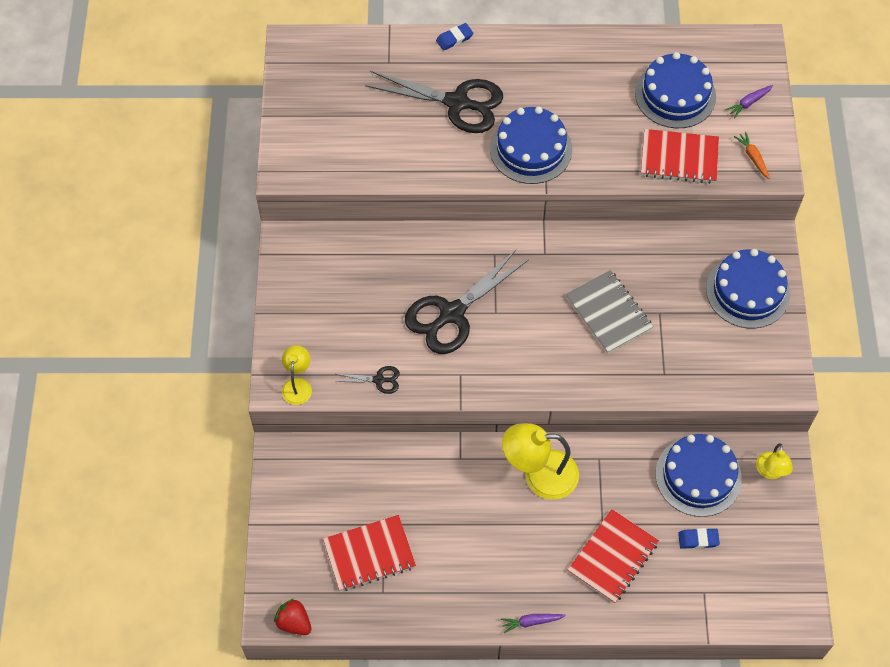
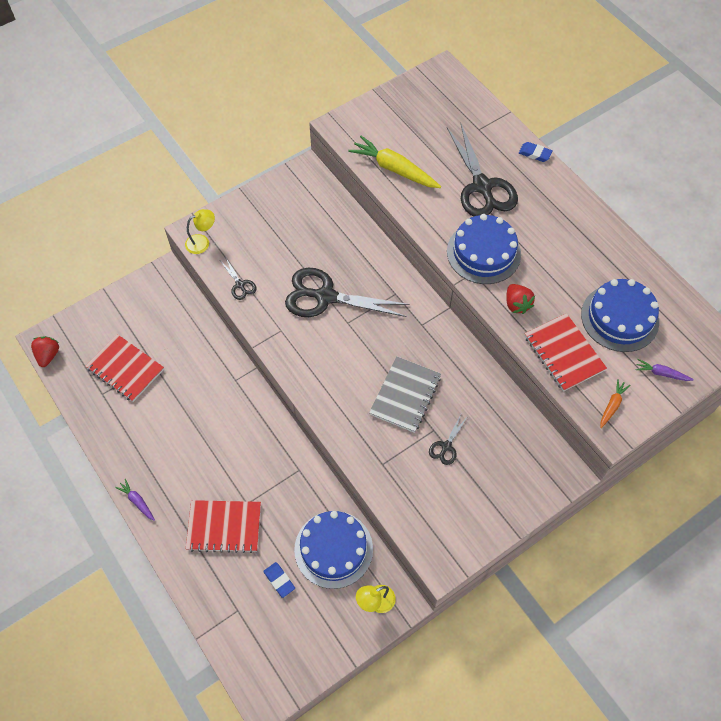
camera: 55 degrees right, 0 degrees up
yellow lamp [502,423,579,500] -> none
blue cake [706,249,790,328] -> none
none -> yellow carrot [348,136,441,188]
none -> black scissors [429,415,468,465]
none -> red strawberry [506,284,535,314]

